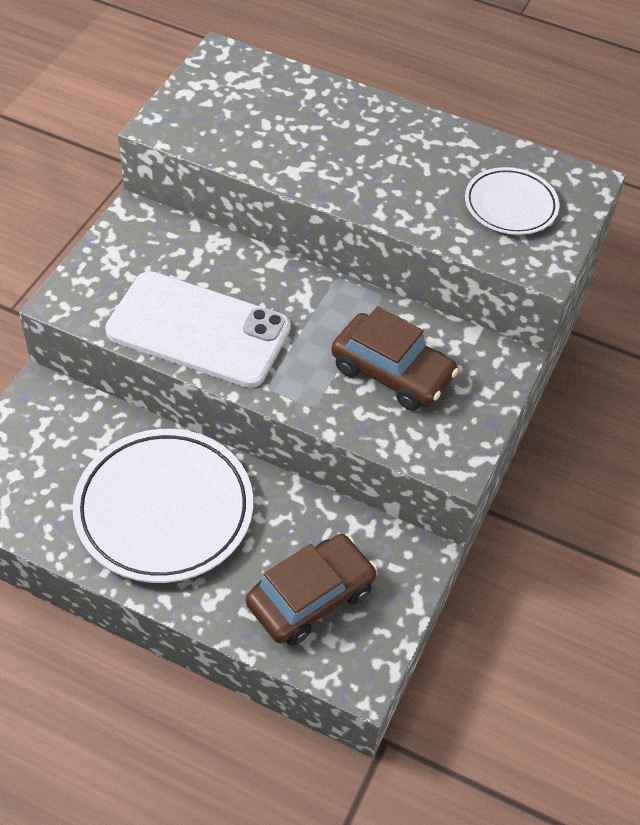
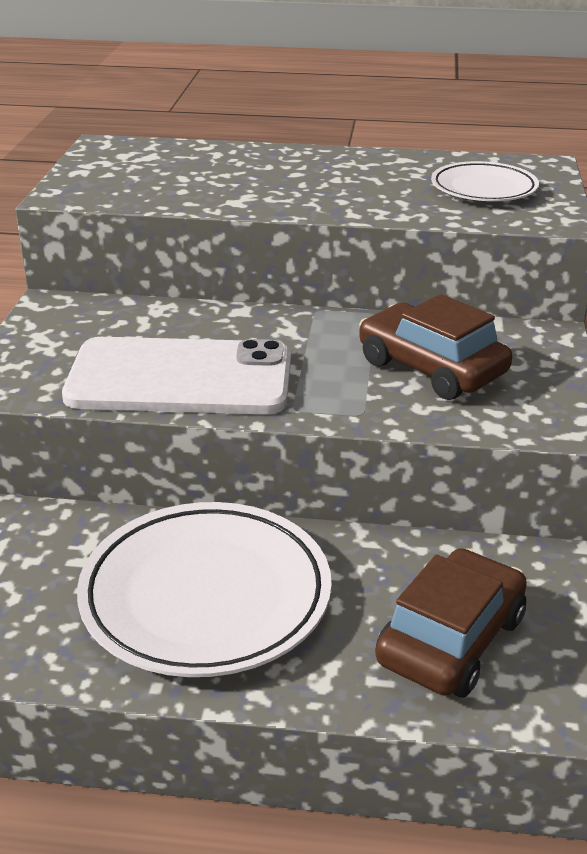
camera: 15 degrees left, 20 degrees down
brown car [331,306,459,411] -> brown car turned 150 degrees counterclockwise [359,294,512,400]

